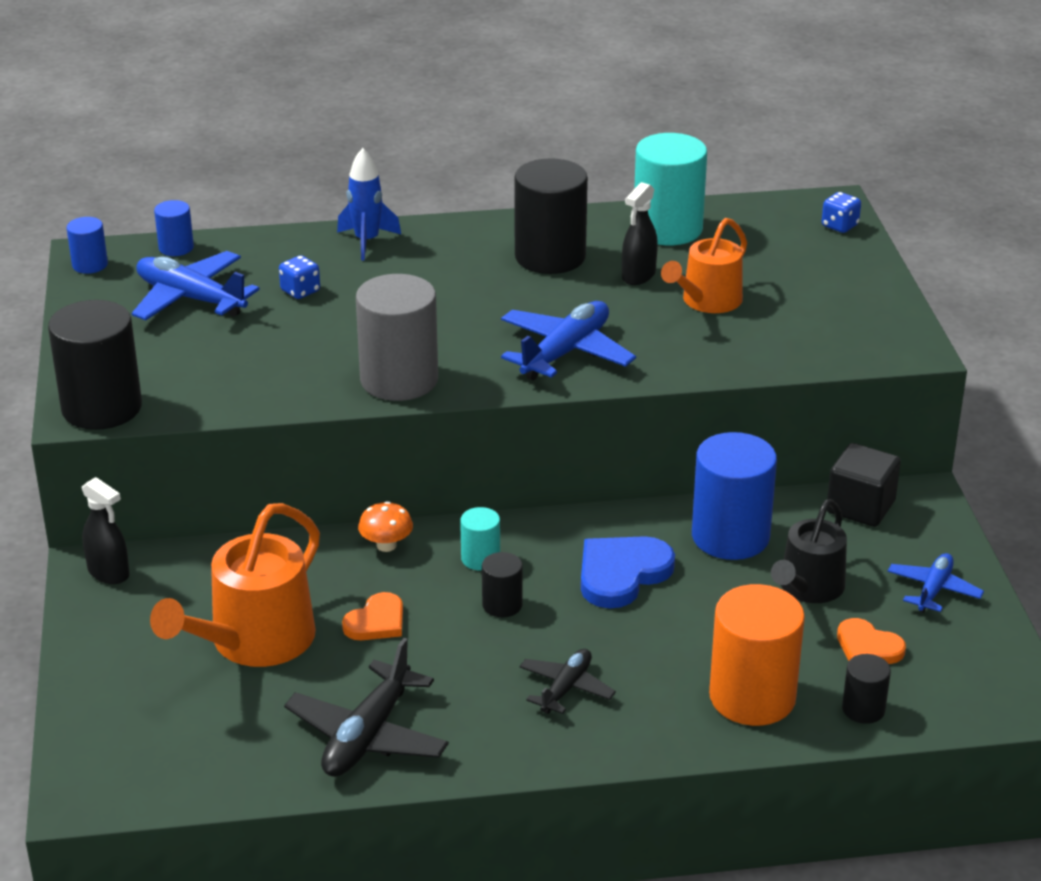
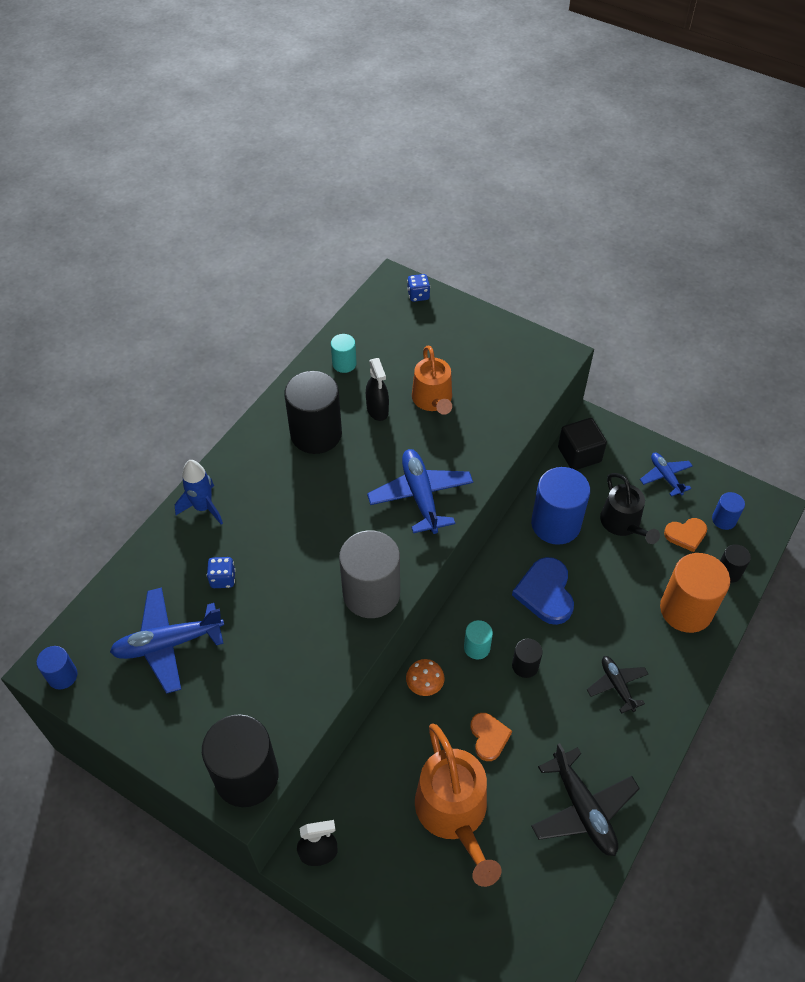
camera: 50 degrees left, 20 degrees up
blue cylinder [154,200,194,256] -> blue cylinder moved to [712,492,745,530]
turquoise cylinder [634,133,707,245] -> turquoise cylinder [331,334,357,373], size x0.49

